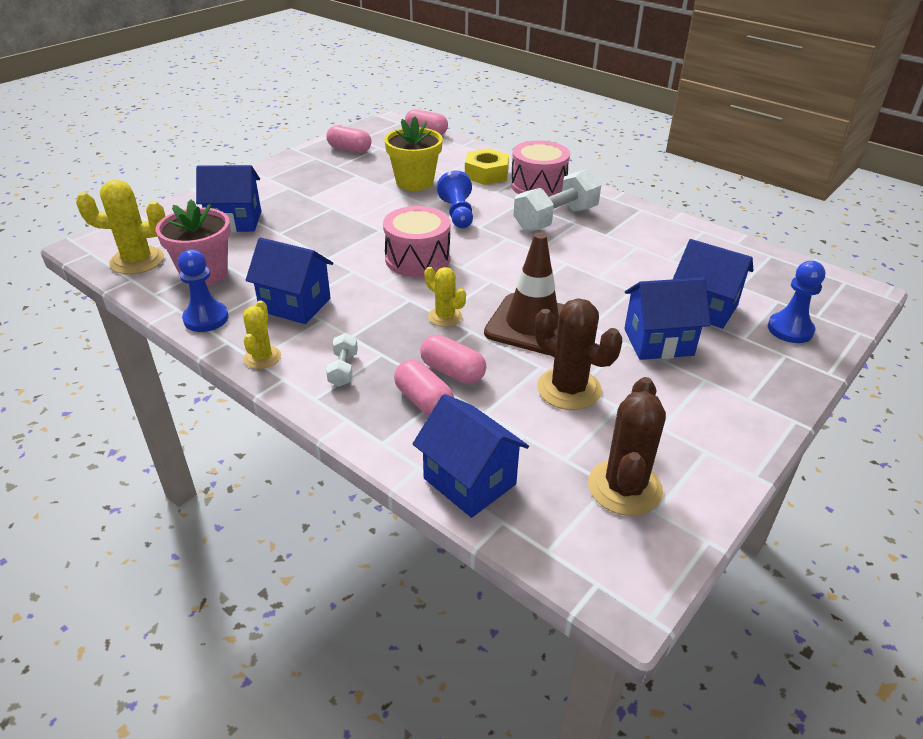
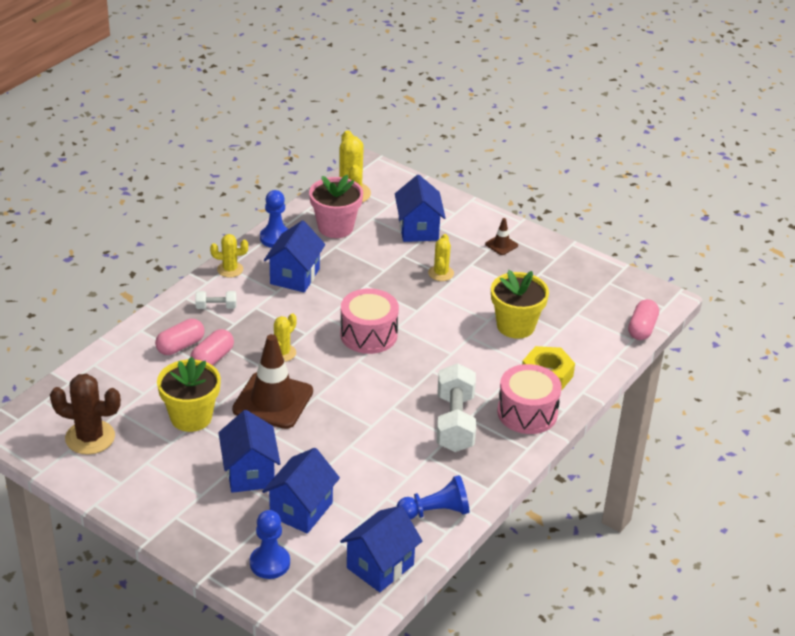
camera: 85 degrees right, 0 degrees up
pink capsule [326,125,371,153] -> none
blue house [413,394,529,518] -> blue house moved to [340,506,422,592]
blue pawn [437,170,473,228] -> blue pawn moved to [396,475,469,519]
white dumbbell [514,169,601,232] -> white dumbbell turned 45 degrees clockwise [437,363,476,452]
brown cactus [535,298,622,410] -> yellow flower pot [157,357,221,432]
none -> yellow cactus [428,234,454,281]
none -> brown traffic cone [485,218,518,255]

